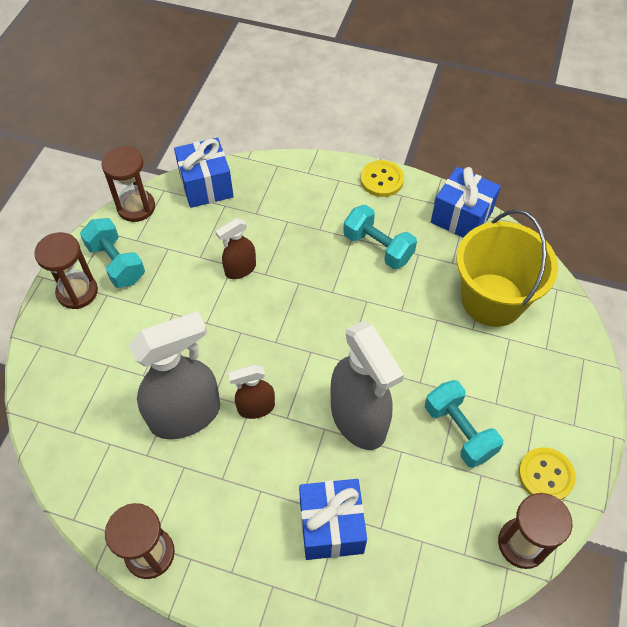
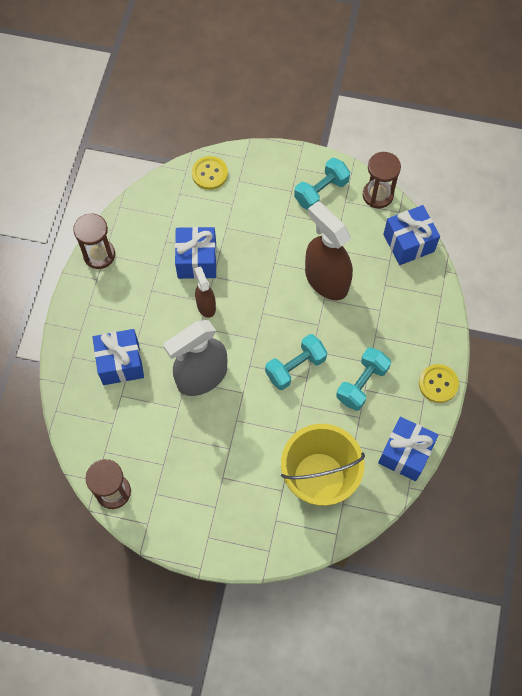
camera: 85 degrees right, 10 degrees up
brown hourglass [34,232,98,309] -> none
grey spray bottle [129,311,220,439] -> blue gift [175,227,217,279]
brown spray bottle [215,218,256,279] -> brown spray bottle [305,201,353,300], size x1.94
turquoise dumbbell [425,380,503,468] -> turquoise dumbbell moved to [265,334,327,390]
yellow button [518,447,576,500] -> yellow button moved to [192,156,228,190]

